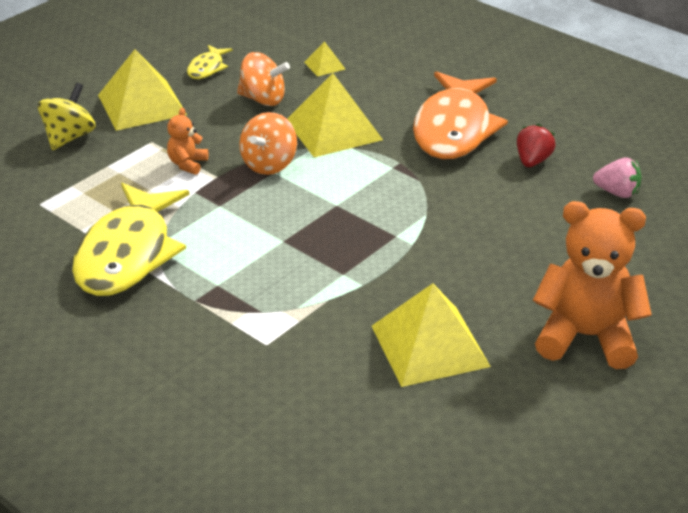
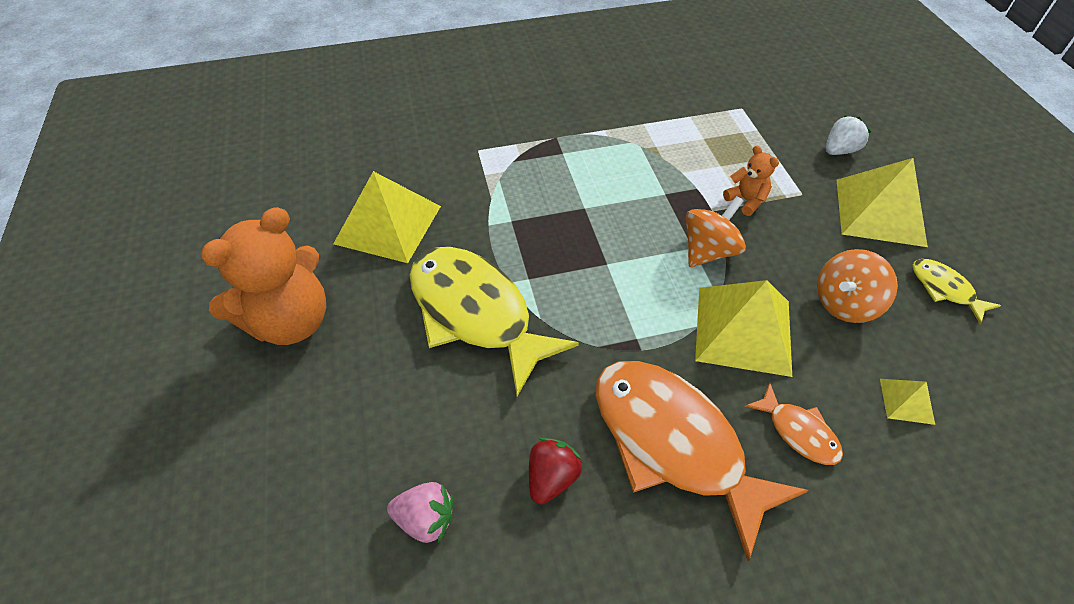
camera: 125 degrees right, 15 degrees up
yellow spinning top [38,83,96,150] -> white strawberry [826,115,871,155]
yellow fish [72,183,190,296] -> yellow fish moved to [410,247,579,396]
orange spinning top [239,112,297,175] -> orange spinning top turned 75 degrees clockwise [686,196,746,267]
red strawberry [517,124,556,167] -> red strawberry turned 120 degrees counterclockwise [529,438,583,504]
pink strawberry [593,157,641,198] -> pink strawberry turned 135 degrees counterclockwise [387,482,453,543]
none -> orange fish [745,383,843,465]

